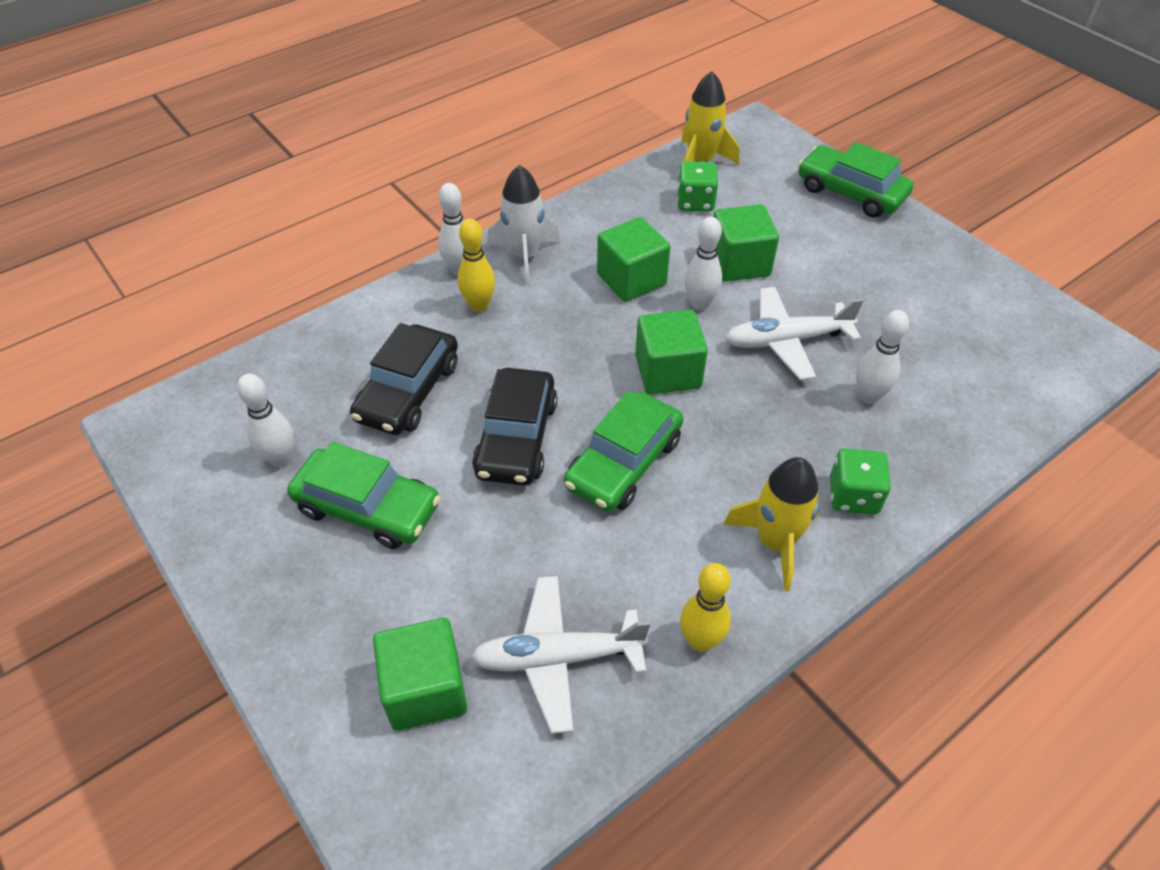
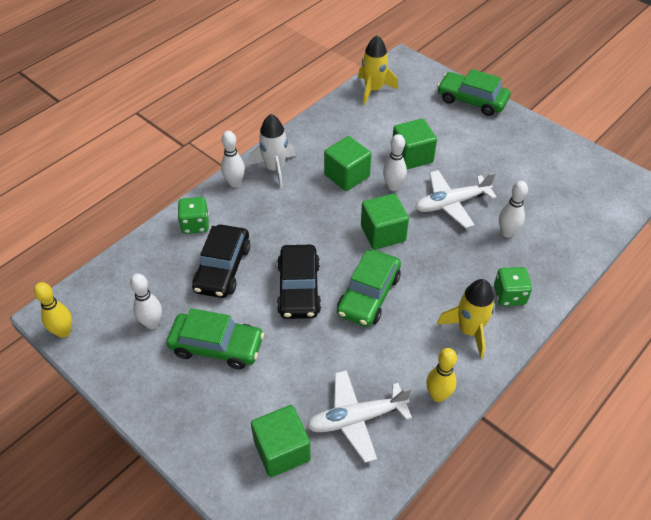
camera: 10 degrees left, 0 degrees up
yellow bowling pin [458,218,495,312] -> yellow bowling pin moved to [34,282,72,338]
green dice [677,161,718,212] -> green dice moved to [178,197,209,234]

